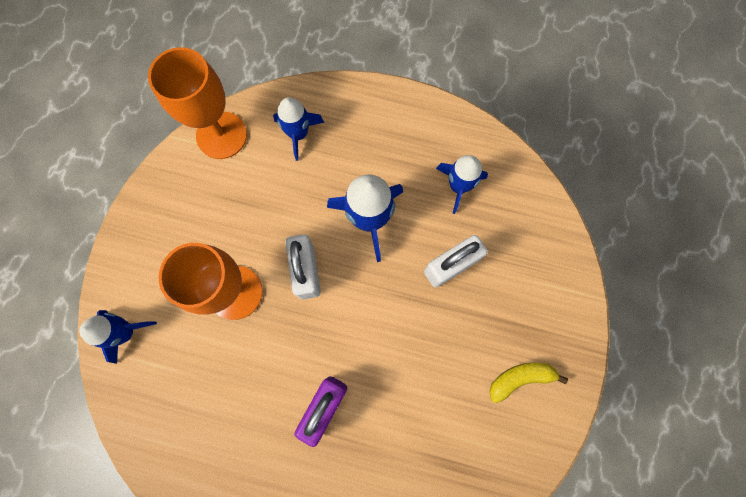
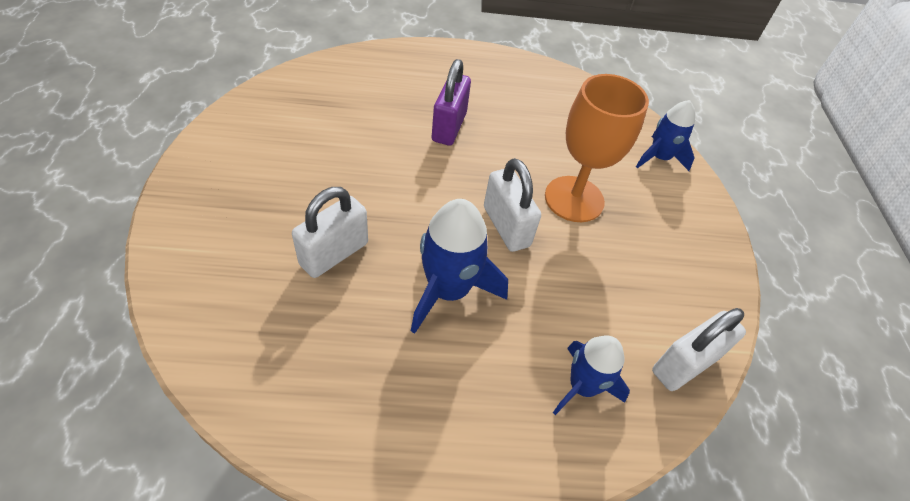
camera: 160 degrees right, 25 degrees down
orange goblet [148,47,247,159] -> white padlock [652,308,746,391]
blue rocket [436,155,488,214] -> none
yellow banana [489,363,568,403] -> none

